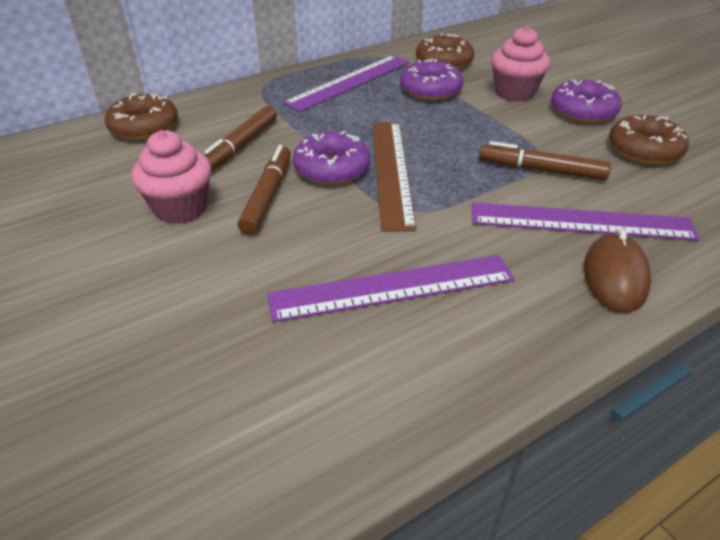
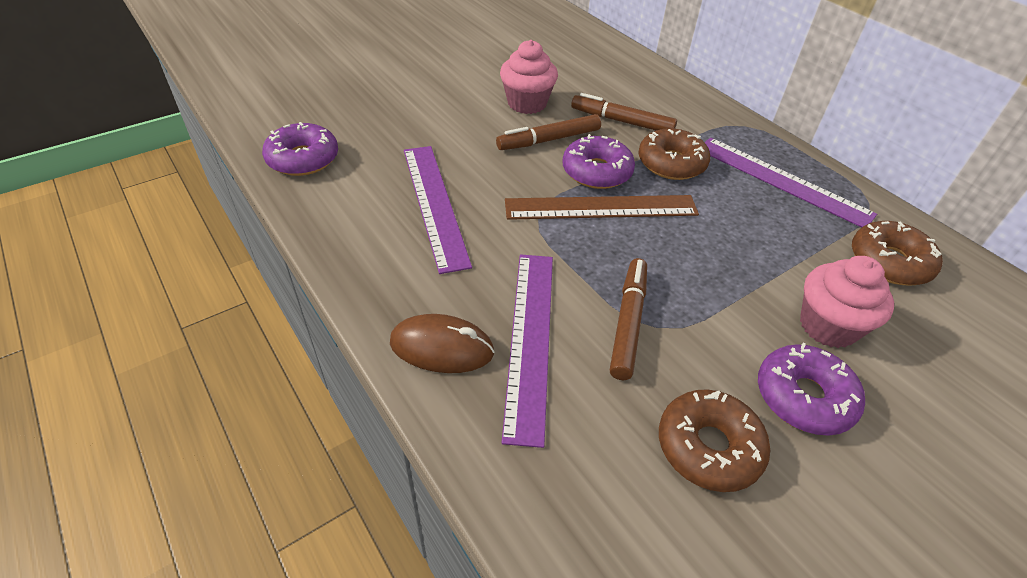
camera: 85 degrees right, 5 degrees up
brown donut [105,93,178,140] -> brown donut moved to [639,128,710,180]
brown marker [238,145,291,235] -> brown marker turned 150 degrees clockwise [496,114,601,150]
purple donut [400,59,464,101] -> purple donut moved to [262,122,338,176]

